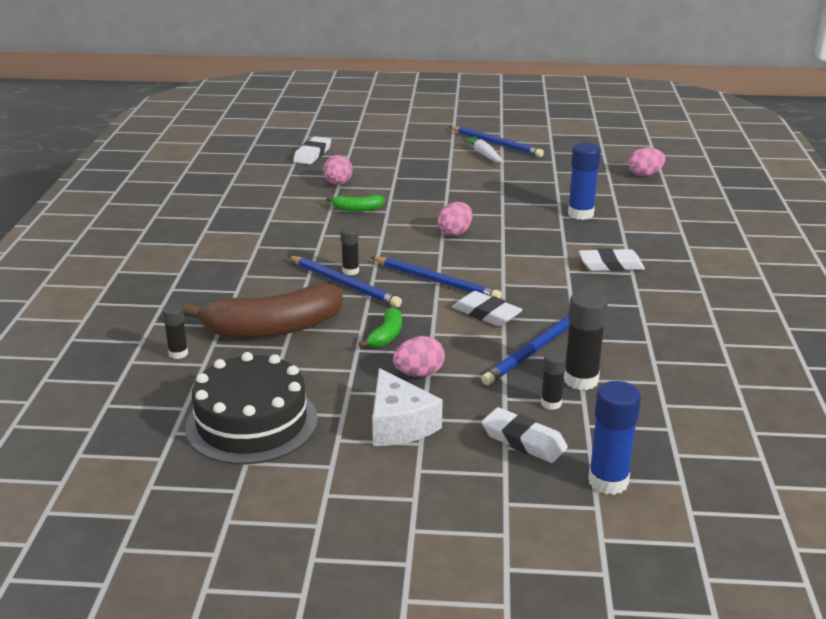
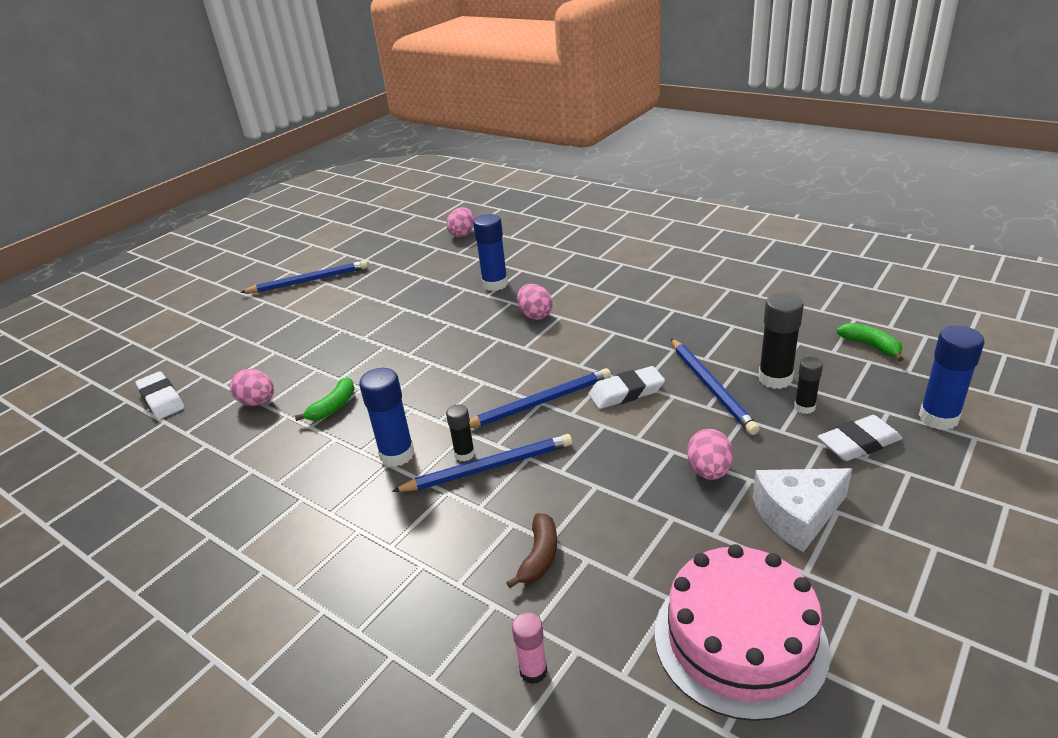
camera: 55 degrees left, 5 degrees up
black glue stick [162,303,188,359] -> pink glue stick [512,612,548,684]
brown banana [183,284,343,338] -> brown banana [506,513,557,588], size x0.46
black cake [185,352,318,465] -> pink cake [655,544,830,721]
green banana [359,307,402,348] -> green banana moved to [836,323,903,362]
white cheese [372,368,443,446] -> white cheese turned 150 degrees clockwise [753,468,852,552]
pink egg [438,202,472,236] -> pink egg moved to [517,284,553,320]
white carrot [461,136,503,163] -> none
white eraser [579,248,645,271] -> none
none -> blue glue stick [359,368,415,467]

